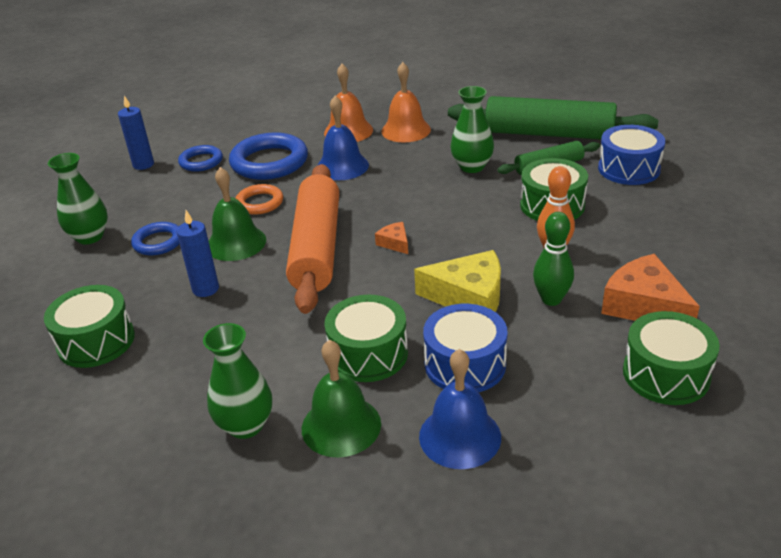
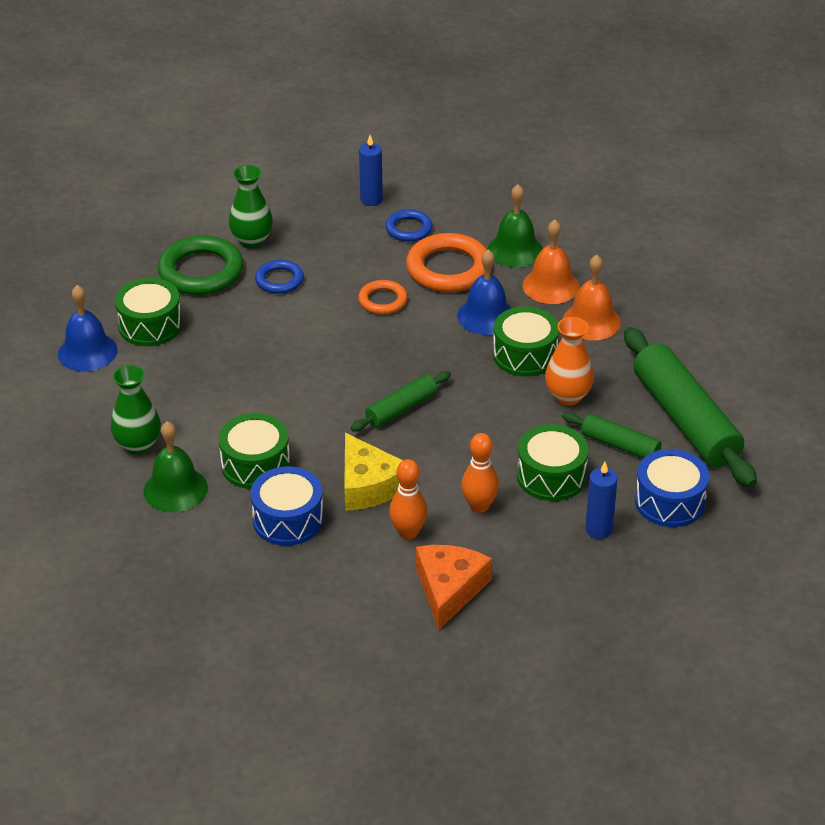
camera: 50 degrees right, 5 degrees up
blue candle [177,210,219,297] -> blue candle moved to [585,462,618,539]
green bell [209,167,266,261] -> green bell moved to [487,184,543,268]
blue ring [229,133,308,180] -> orange ring [406,233,487,292]
orange rolling pin [286,164,339,314] -> none
orange cheese [375,222,408,254] -> green rolling pin [351,371,451,432]
blue bell [419,349,501,469] -> blue bell moved to [58,285,117,372]
green vase [450,86,494,173] -> orange vase [545,317,594,406]
green bowling pin [533,212,574,306] -> orange bowling pin [389,459,427,540]
green drum [623,311,720,405] -> green drum moved to [493,306,559,377]
none -> green ring [158,236,243,295]

